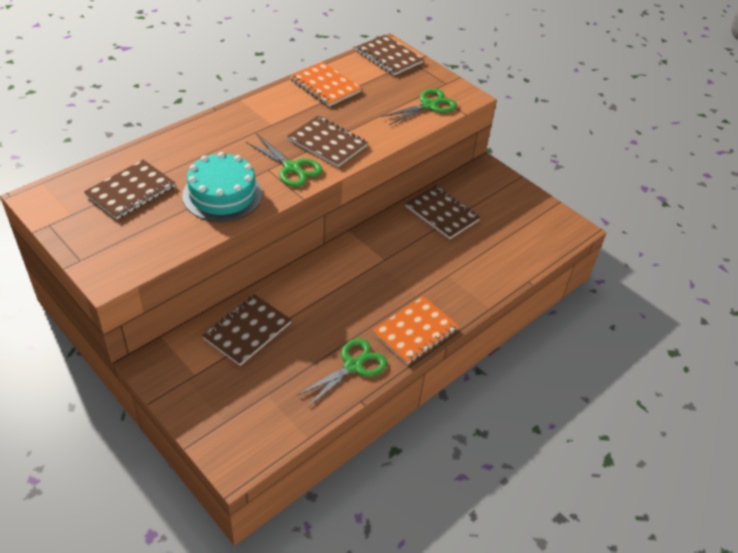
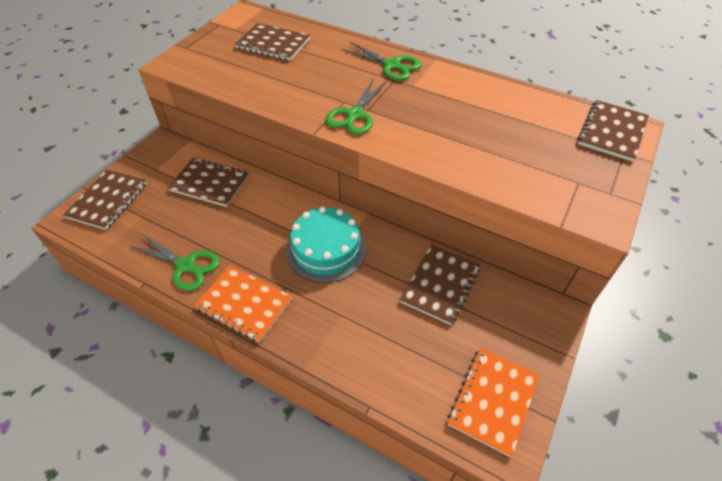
camera: 75 degrees right, 5 degrees up
turquoise cake [182,152,262,222] -> turquoise cake moved to [286,206,366,283]
brown notebook [287,116,368,167] -> brown notebook moved to [63,170,147,230]
orange notebook [290,62,362,106] -> orange notebook moved to [448,347,539,457]
green scissors [381,89,457,125] -> green scissors moved to [342,42,421,81]

